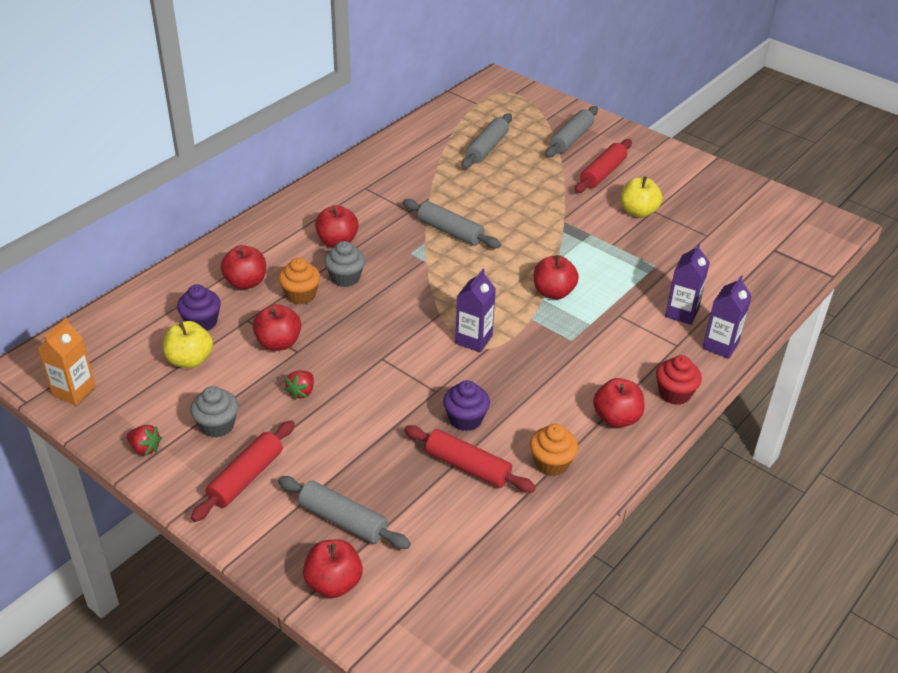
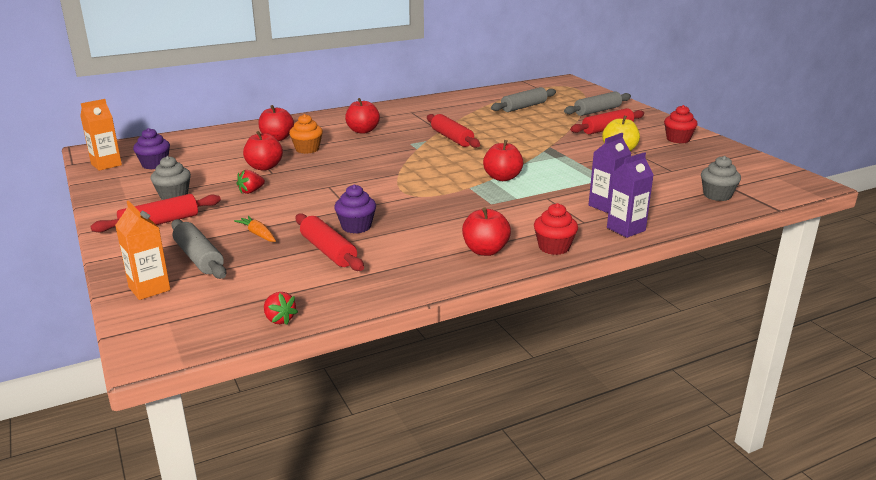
camera: 25 degrees right, 15 degrees down
red strawberry [127,425,162,456] -> red strawberry moved to [264,292,298,325]
yellow apple [163,321,213,368] -> none
purple cupcake [177,284,221,331] -> purple cupcake moved to [133,128,170,169]
red apple [303,539,363,598] -> orange carton [115,201,170,300]
grey cupcake [324,241,365,287] -> grey cupcake moved to [701,156,741,201]
grey rolling pin [403,199,501,248] -> red rolling pin [427,114,480,148]
purple carton [455,269,496,353] -> none
orange cupcake [530,424,578,476] -> none
none -> orange carrot [234,216,276,242]
none -> red cupcake [664,105,698,143]

